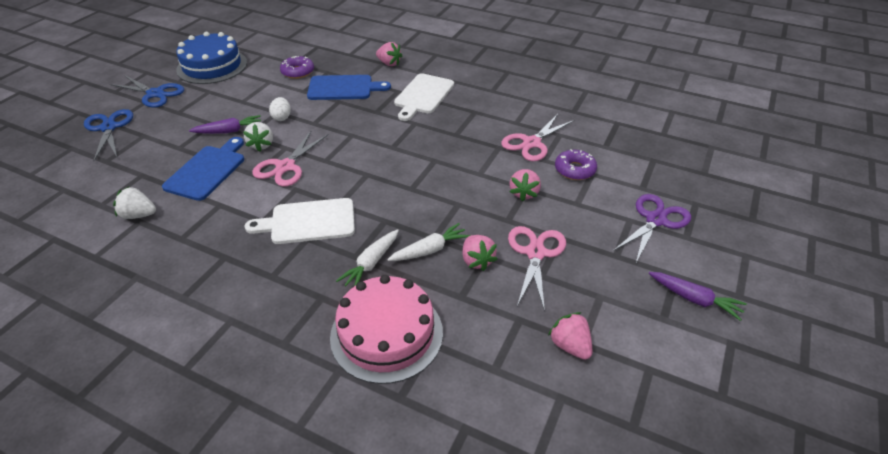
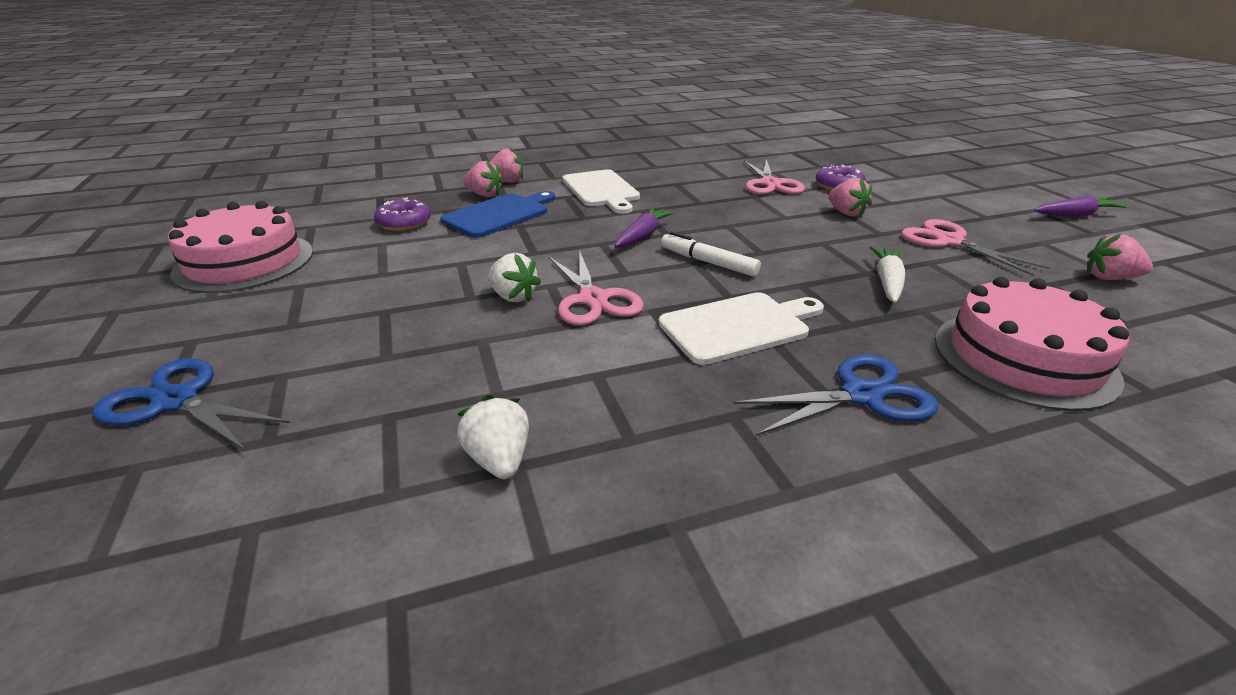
camera: 45 degrees left, 10 degrees down
blue scissors [110,75,184,108] -> blue scissors moved to [734,355,939,436]
white strawberry [113,187,156,219] -> white strawberry turned 105 degrees clockwise [457,395,529,479]
blue cutting board [162,137,244,201] -> none
blue cake [176,32,247,84] -> pink cake [168,201,313,293]
purple carrot [189,115,261,134] -> purple carrot moved to [614,207,675,247]
white cutting board [245,198,355,244] -> white cutting board turned 150 degrees counterclockwise [659,292,824,365]
white egg [269,97,291,121] -> none
white carrot [336,229,399,286] -> none
pink strawberry [462,235,497,271] -> pink strawberry moved to [463,160,504,197]
purple scissors [613,194,691,262] -> none
none -> white marker [661,231,761,277]

